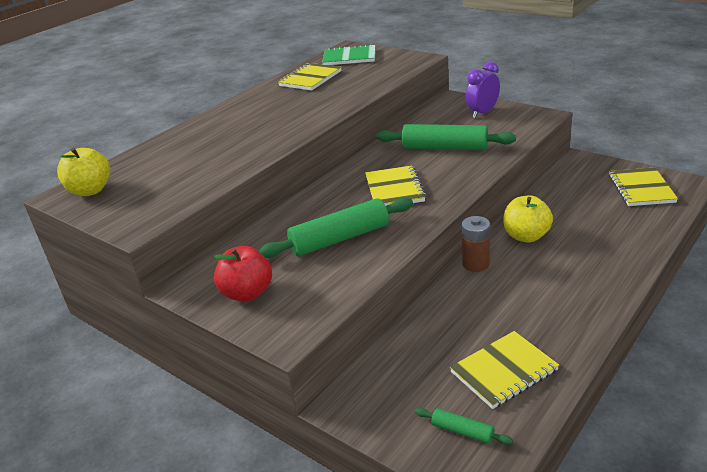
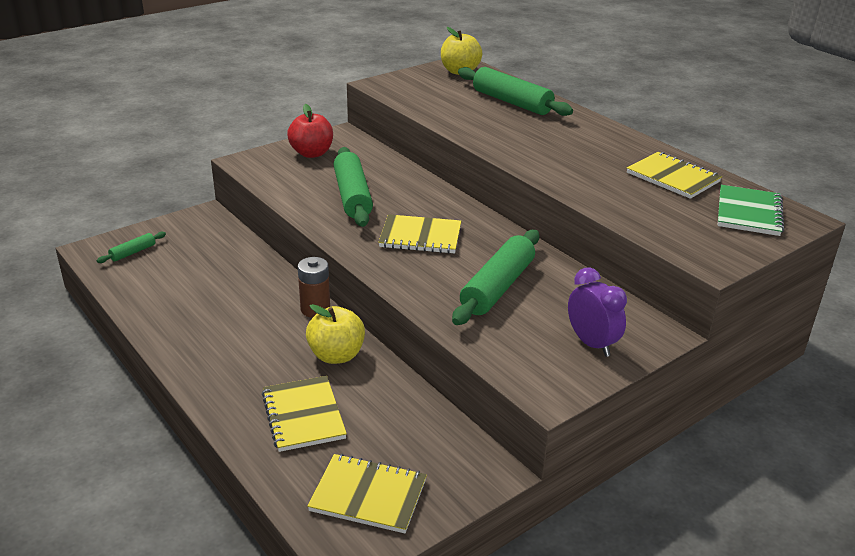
camera: 100 degrees right, 0 degrees up
yellow notebook [450,331,559,409] -> yellow notebook moved to [262,376,347,452]
none -> green rolling pin [458,67,573,116]

